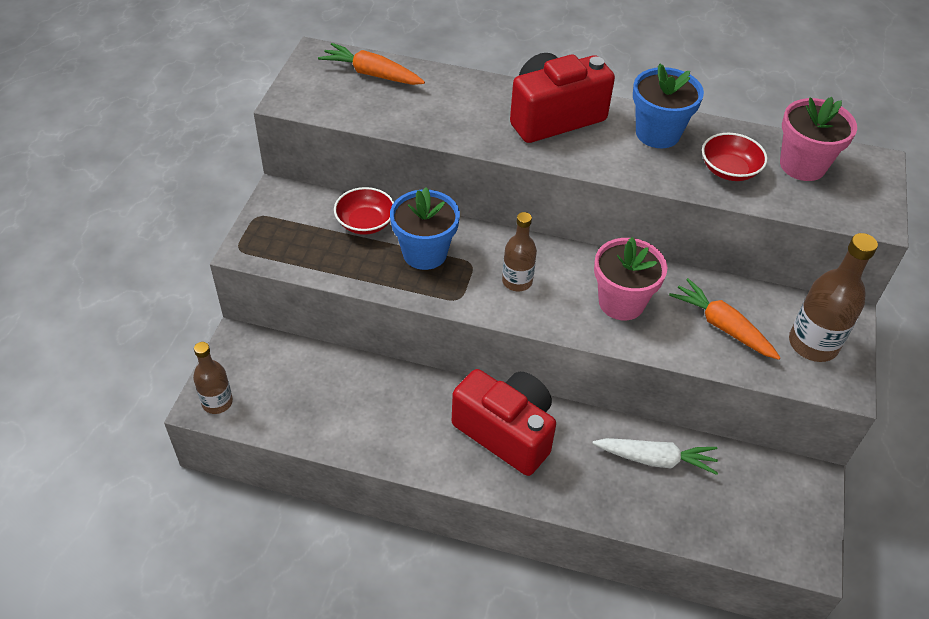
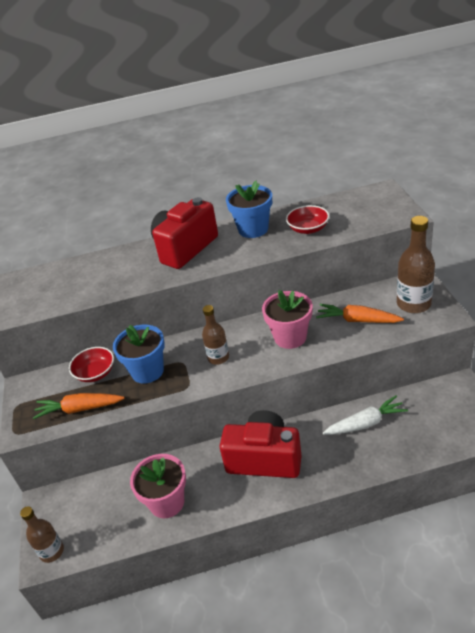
camera: 20 degrees left, 10 degrees down
orange carrot [318,43,425,85] -> orange carrot moved to [33,393,124,419]
pink flower pot [780,97,857,181] -> pink flower pot moved to [130,454,186,518]

